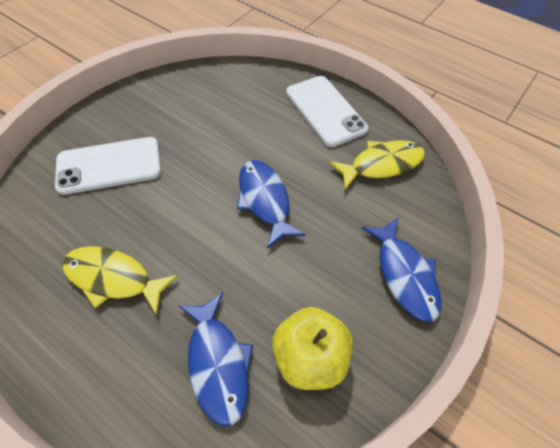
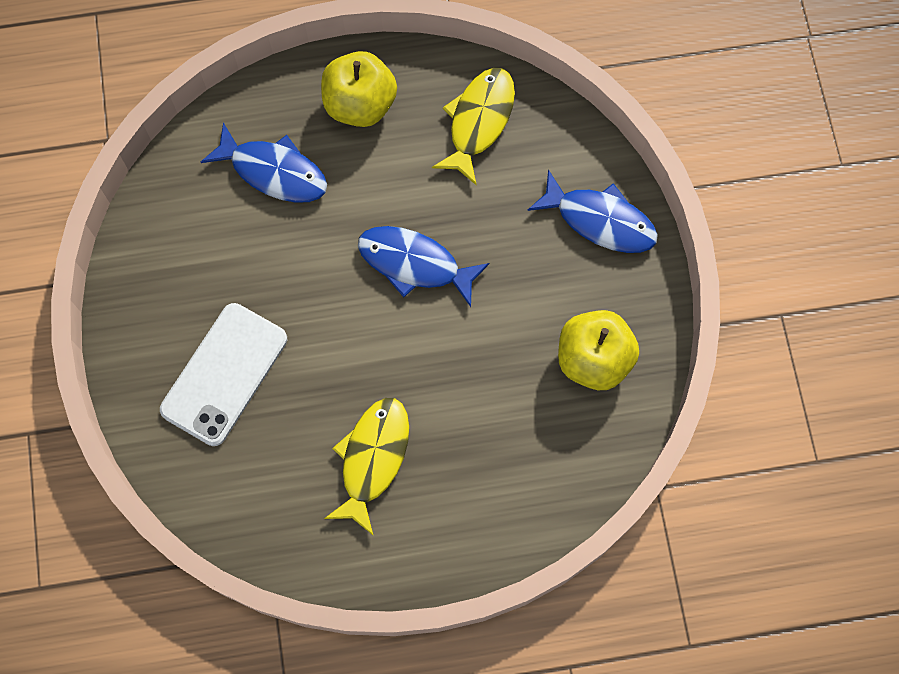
camera: 45 degrees left, 15 degrees up
yellow fish [62,246,178,315] -> yellow fish turned 135 degrees clockwise [324,398,409,535]
blue fish [178,292,253,426] -> blue fish moved to [201,123,327,203]
white phone [286,76,368,147] -> yellow apple [321,51,397,127]

